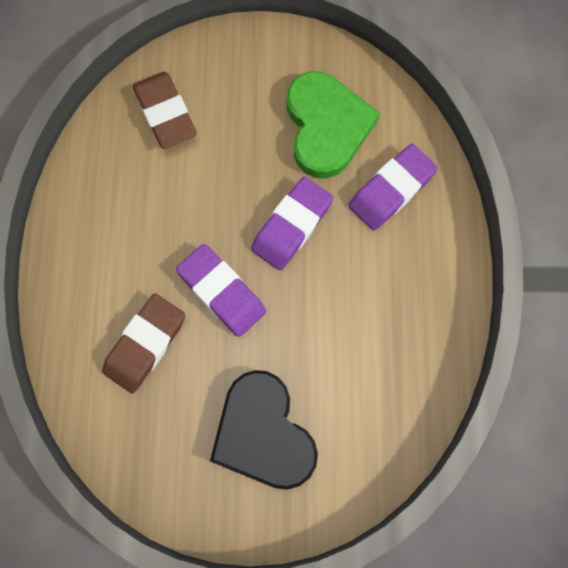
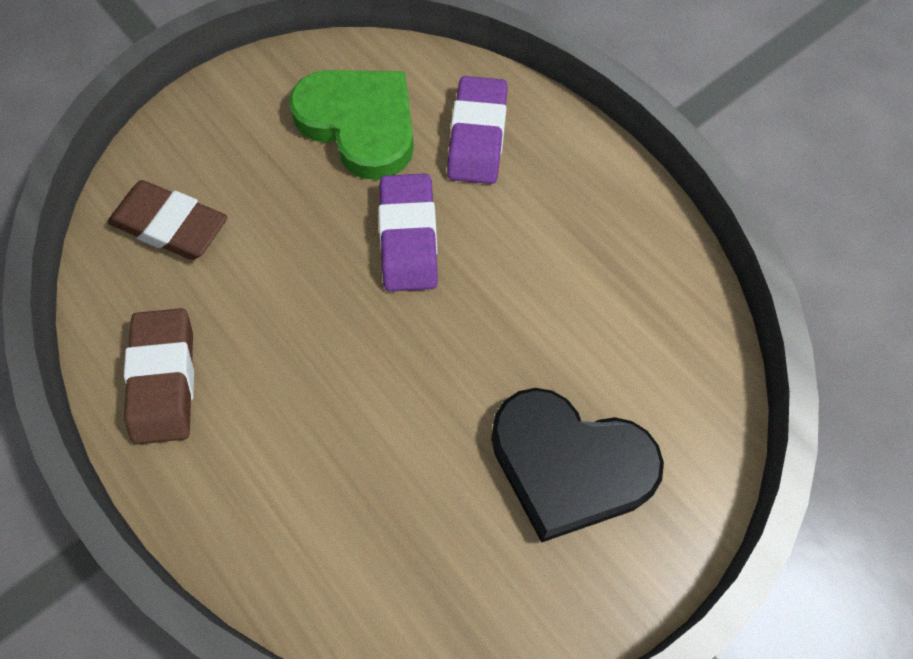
camera: 40 degrees left, 10 degrees down
brown eraser [102,293,185,393] -> brown eraser moved to [124,308,194,445]
purple eraser [176,244,266,337] -> none

